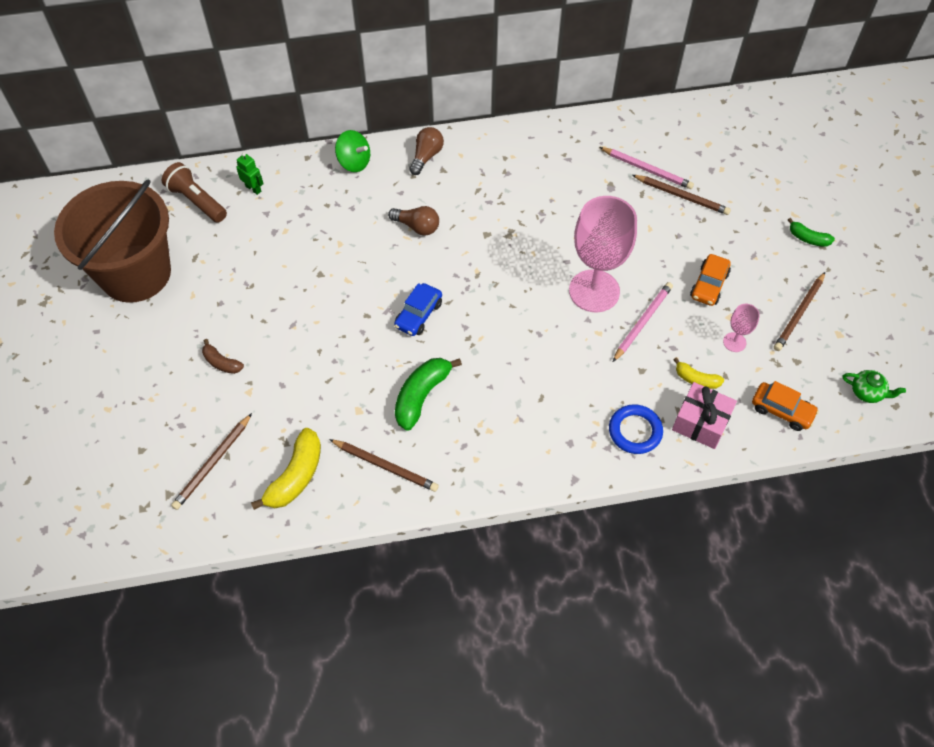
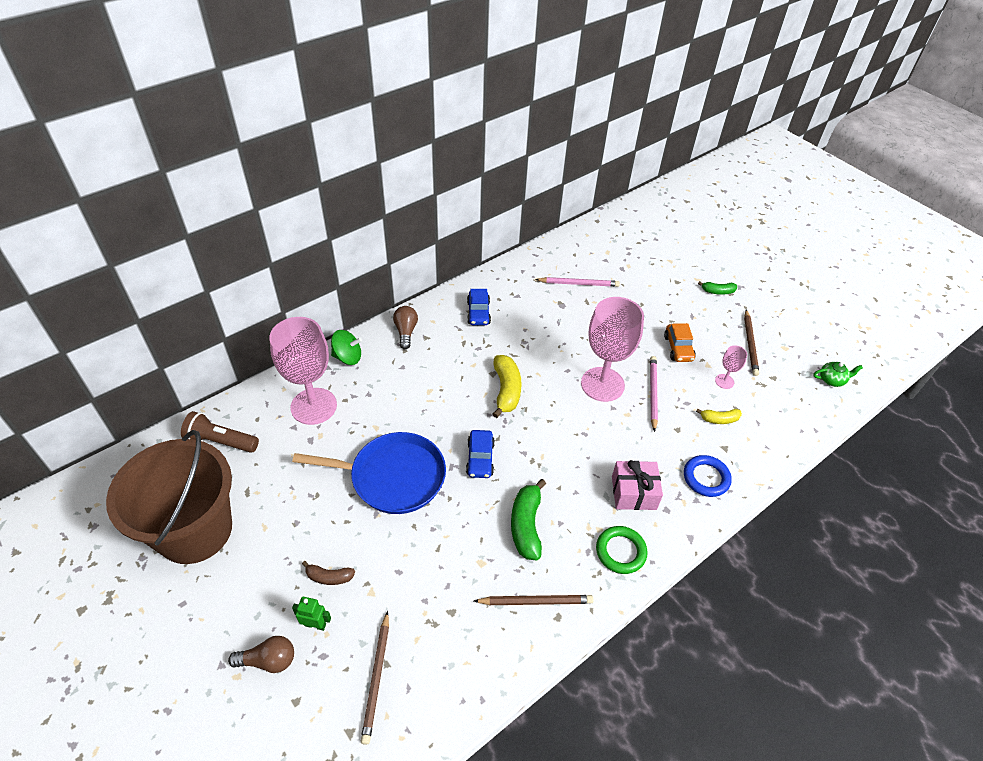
camera: 30 degrees left, 10 degrees down
green robot [236,152,263,195] -> green robot moved to [292,597,331,631]
yellow banana [251,428,321,510] -> yellow banana moved to [493,355,521,418]
brown light bulb [388,206,439,236] -> brown light bulb moved to [228,636,294,673]
brown pencil [632,175,731,215] -> none
pink gift [672,382,737,449] -> pink gift moved to [612,460,663,510]
orange car [752,381,819,431] -> none
none -> pink goblet [269,317,337,425]
none -> blue pan [292,432,446,514]
none -> blue car [467,289,491,325]
none -> green ring [596,526,647,574]

